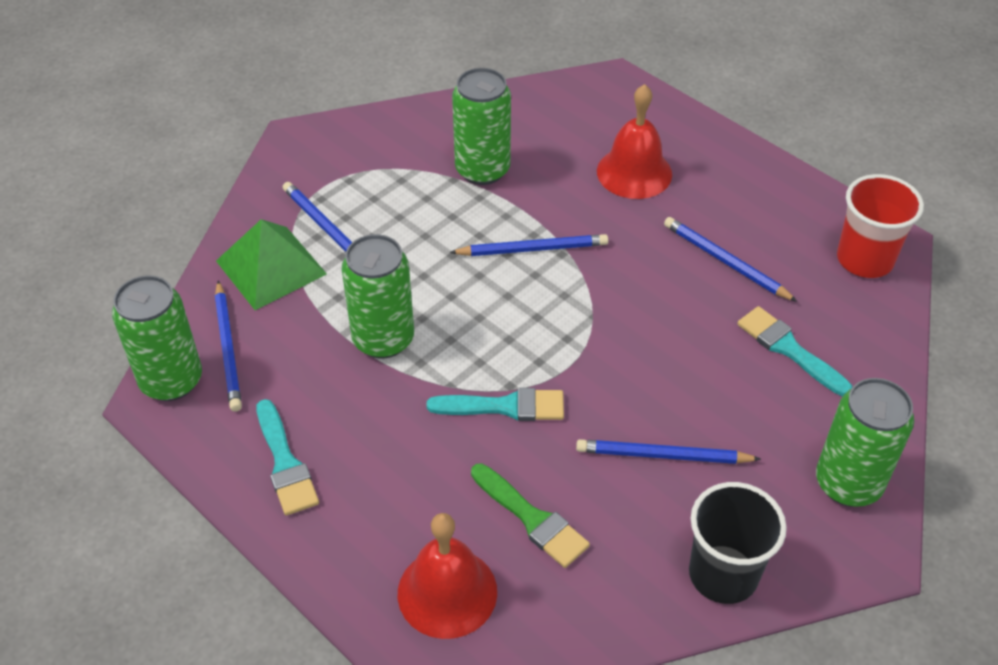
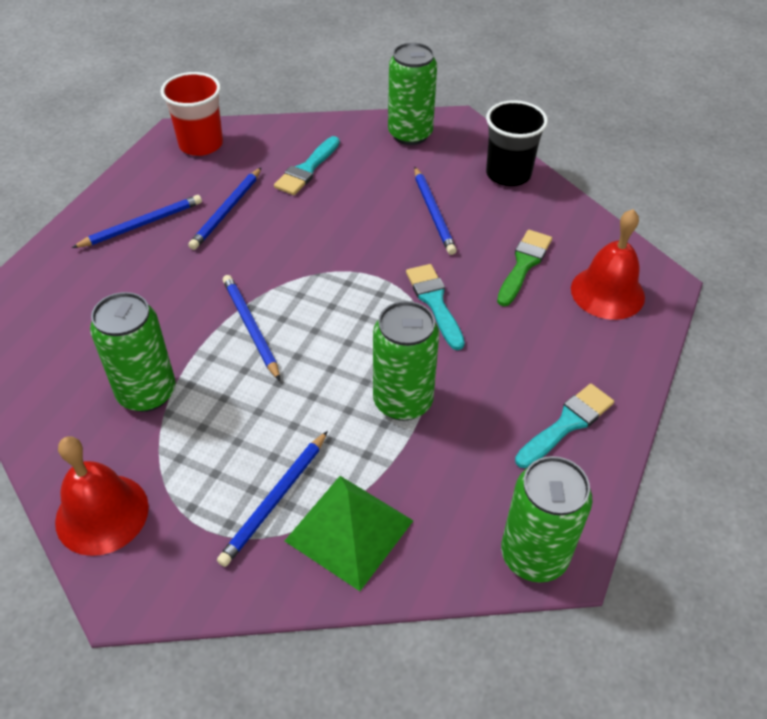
camera: 110 degrees left, 0 degrees up
blue pencil [215,281,242,412] -> blue pencil moved to [72,195,202,248]
red bell [597,84,672,199] -> red bell moved to [55,436,149,556]

